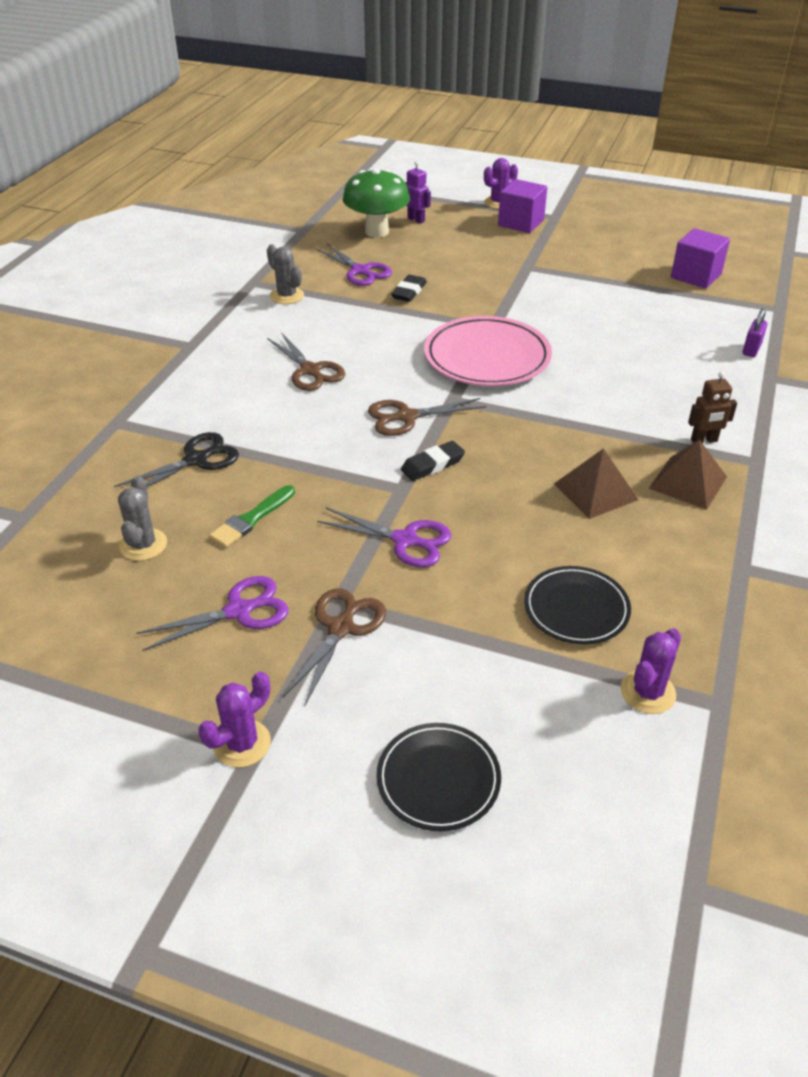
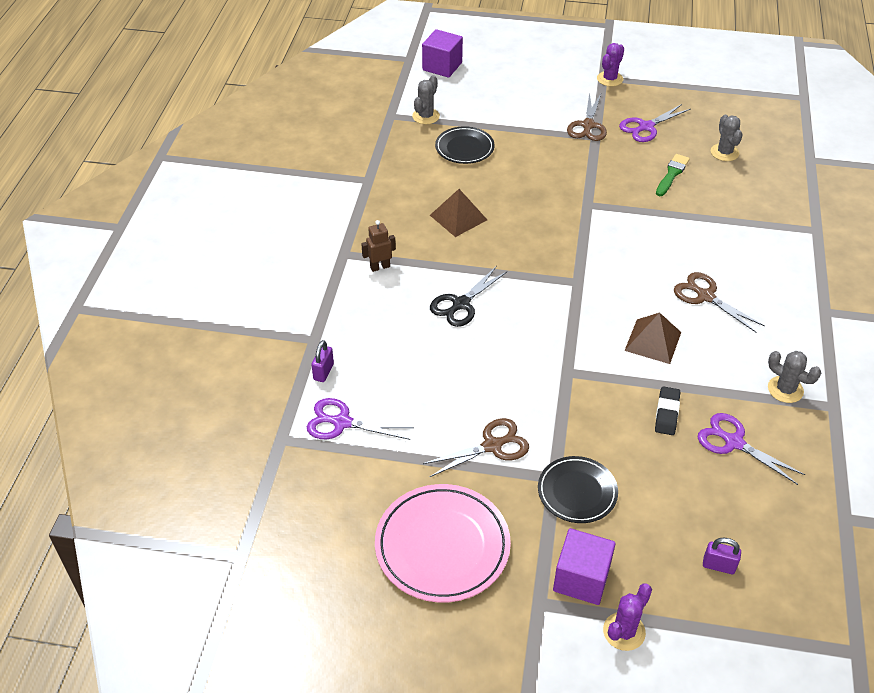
camera: 170 degrees right, 5 degrees up
black scissors [114,432,239,487] -> black scissors moved to [430,266,508,327]
purple scissors [317,507,451,567] -> purple scissors moved to [307,398,414,440]
green mushroom [343,168,410,237] -> none
brown scissors [368,398,486,436] -> brown scissors moved to [423,418,529,477]
black plate [376,723,501,831] -> black plate moved to [538,456,618,523]
black eraser [401,441,465,481] -> none
purple robot [405,161,431,224] -> purple padlock [703,538,741,574]
pink plate [424,316,552,386] -> pink plate moved to [375,484,511,602]
purple cactus [621,628,681,714] -> grey cactus [412,75,440,124]
brown pyramid [649,439,727,510] -> brown pyramid moved to [624,312,681,364]
purple cube [671,228,730,289] -> purple cube moved to [422,29,463,78]

